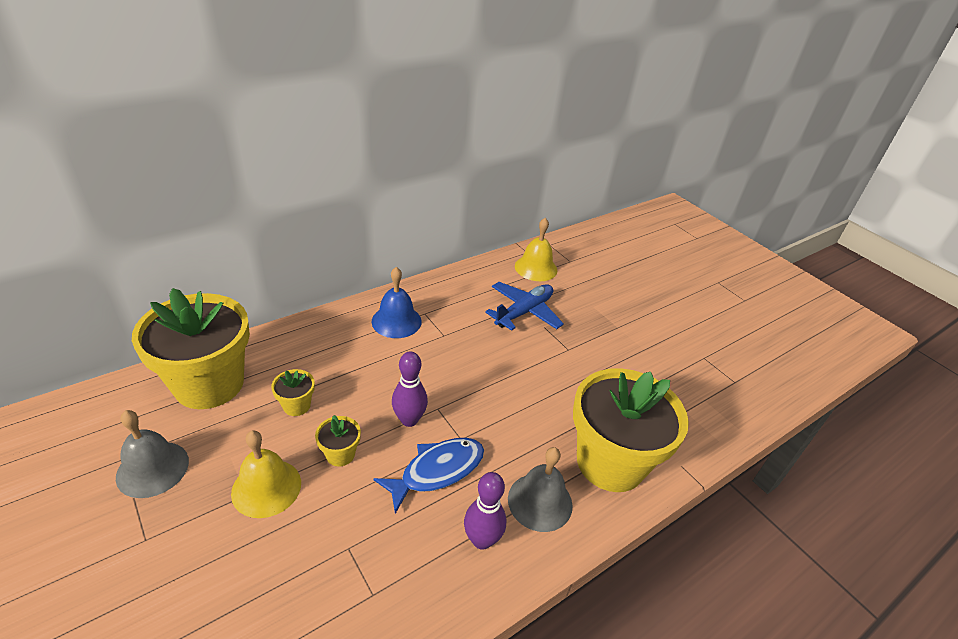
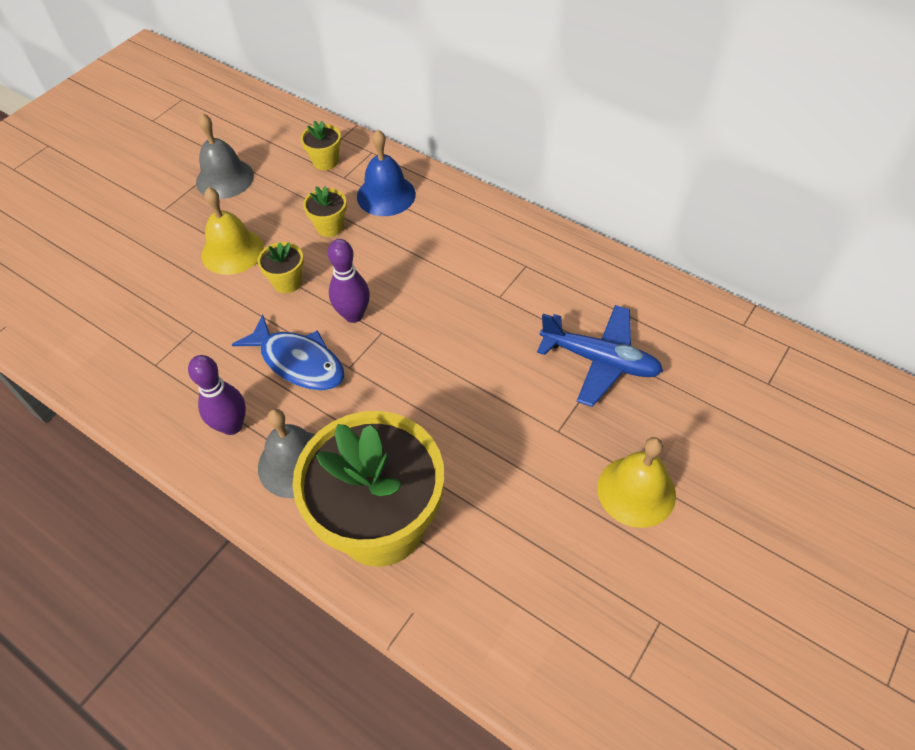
camera: 75 degrees right, 15 degrees up
yellow flower pot [132,288,250,409] -> yellow flower pot [301,120,341,170], size x0.40
blue bell [372,267,422,338] -> blue bell moved to [357,129,416,216]
yellow bell [515,218,557,281] -> yellow bell moved to [597,437,676,528]

